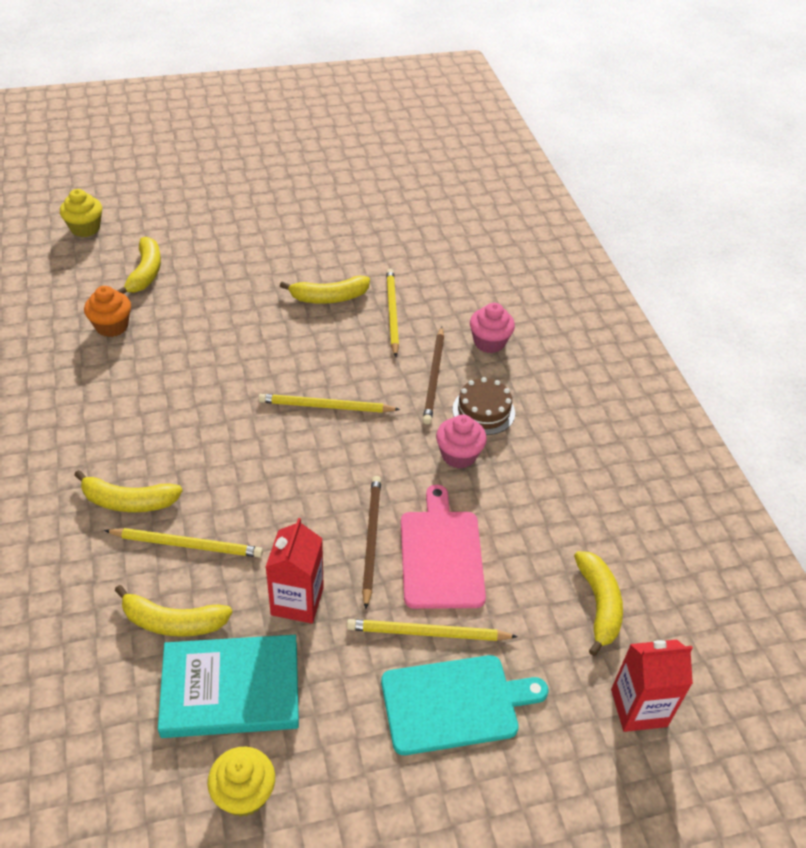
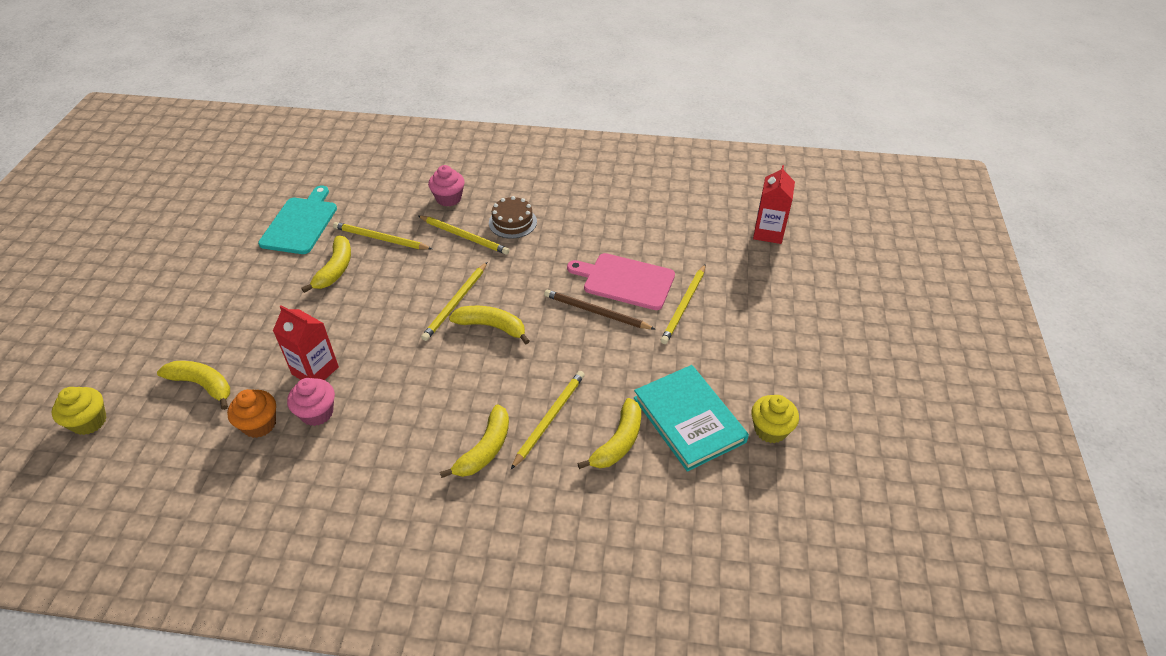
camera: 65 degrees left, 0 degrees up
turquoise book [158,635,299,738] -> turquoise book turned 45 degrees counterclockwise [634,365,749,472]
red carton [266,518,324,624] -> red carton moved to [273,305,339,380]
turquoise cutting board [381,655,549,755] -> turquoise cutting board moved to [258,186,337,254]
brown pencil [423,327,444,424] -> yellow pencil [418,215,509,255]
pink cupcake [436,415,487,469] -> pink cupcake moved to [287,378,335,426]
yellow banana [574,551,623,656] -> yellow banana moved to [449,306,530,344]

